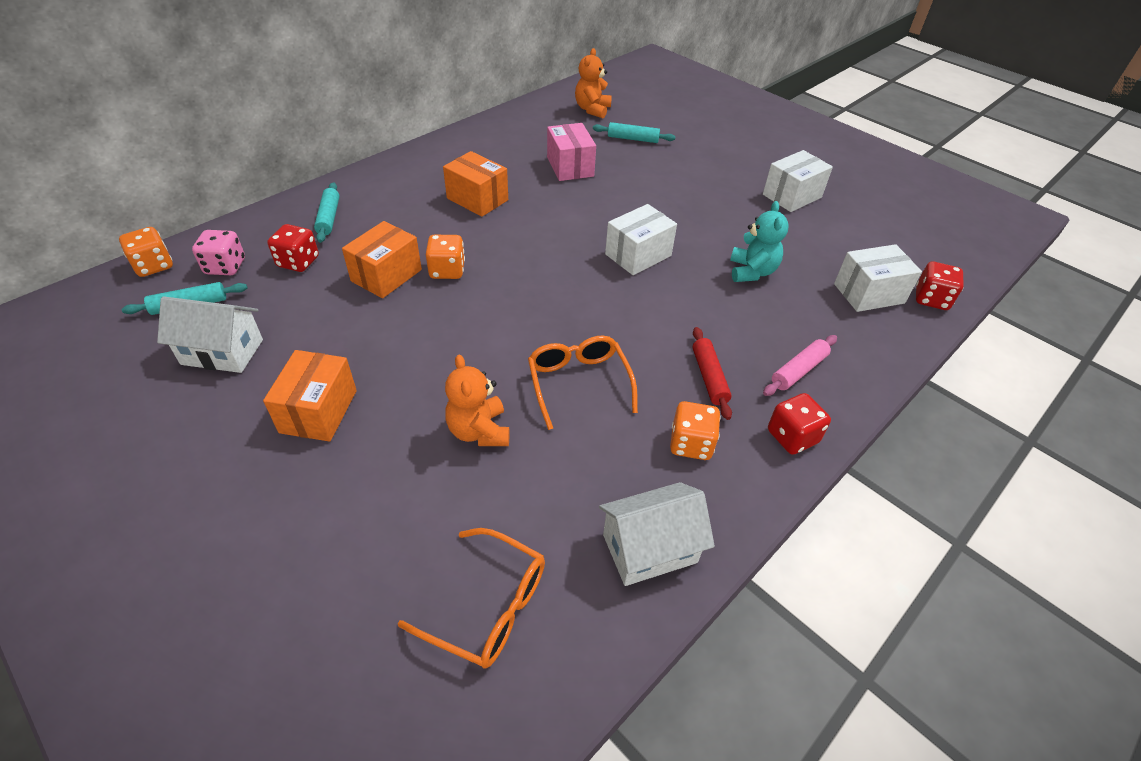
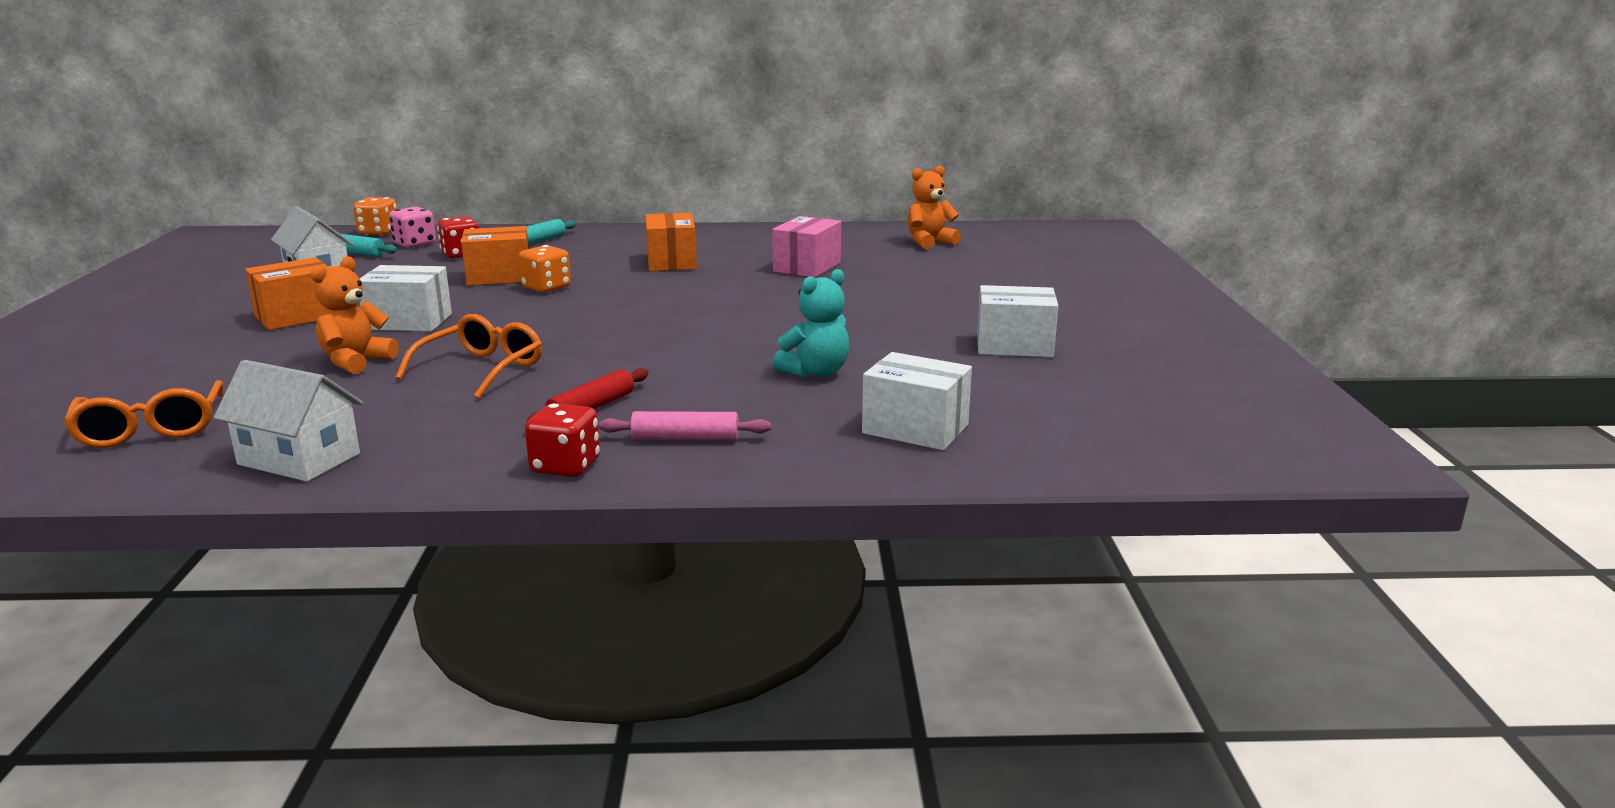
camera: 45 degrees right, 25 degrees down
turquoise rolling pin [593,122,676,143] -> none
white box [605,204,677,275] -> white box moved to [360,265,452,331]
orange dice [670,401,721,460] -> none
red dice [916,262,964,310] -> none

